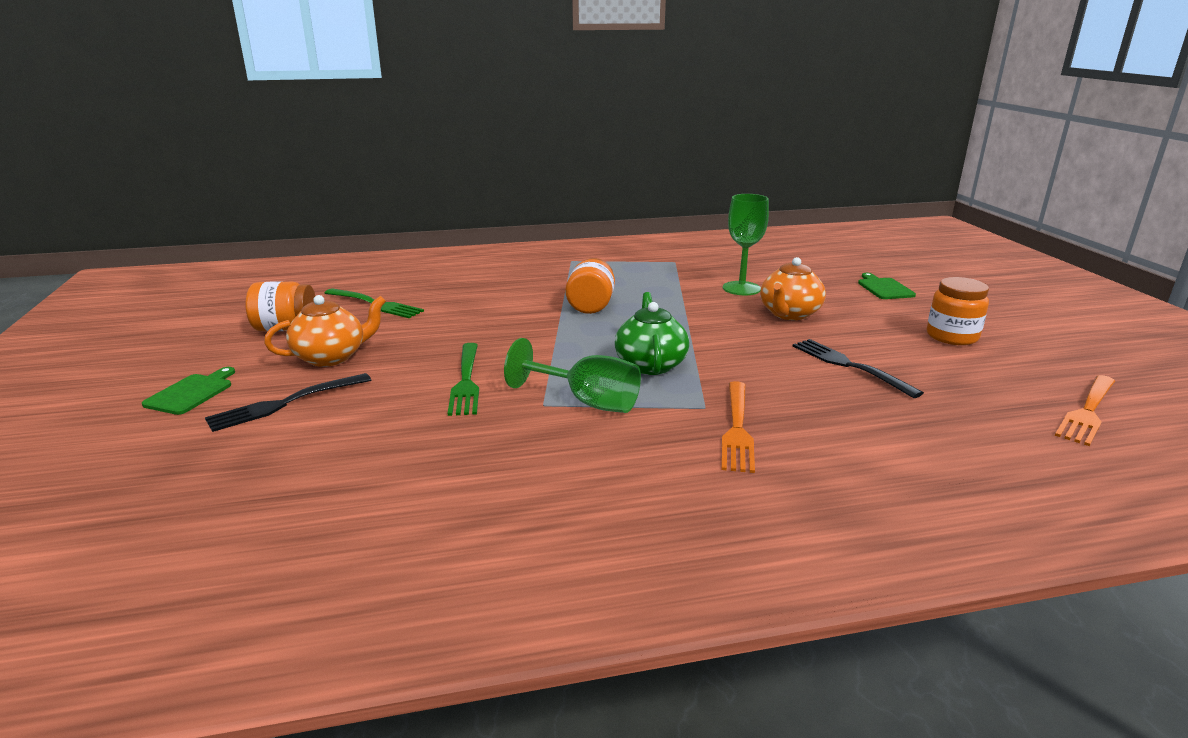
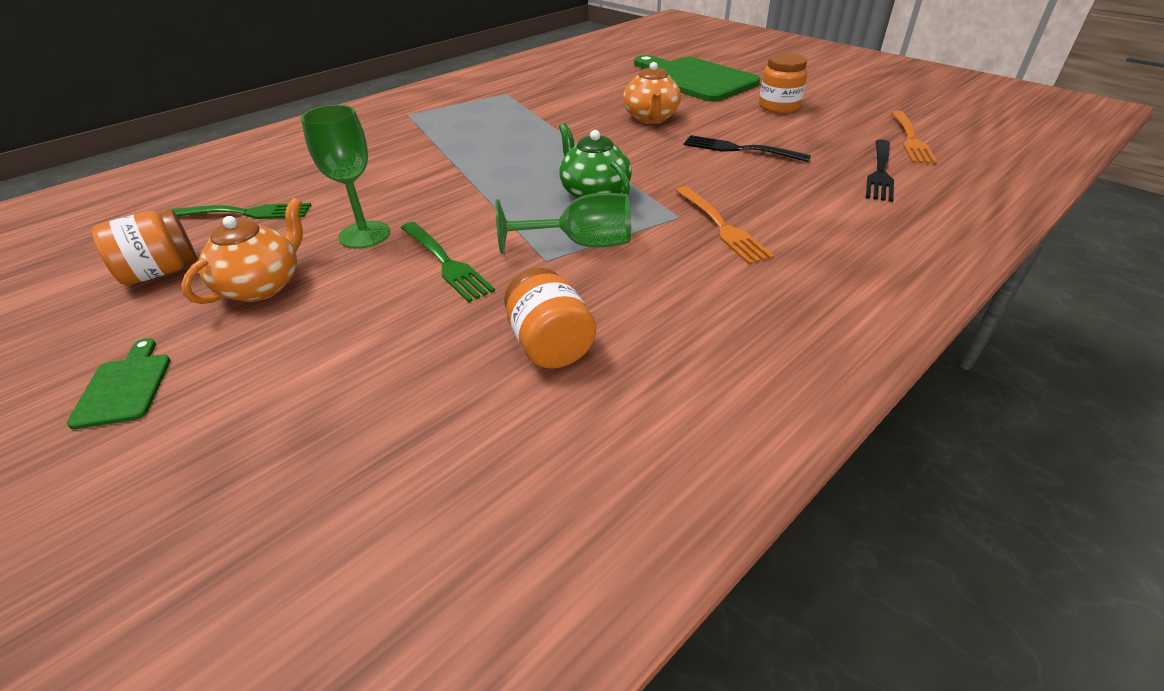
camera: 30 degrees left, 15 degrees up
black fork [205,373,371,432] -> black fork moved to [866,140,894,202]
orange jar [565,258,615,314] -> orange jar moved to [504,268,596,369]
green goblet [723,194,769,295] -> green goblet moved to [301,105,390,249]
green cutting board [858,273,916,299] -> green cutting board [634,55,760,102], size x2.32

